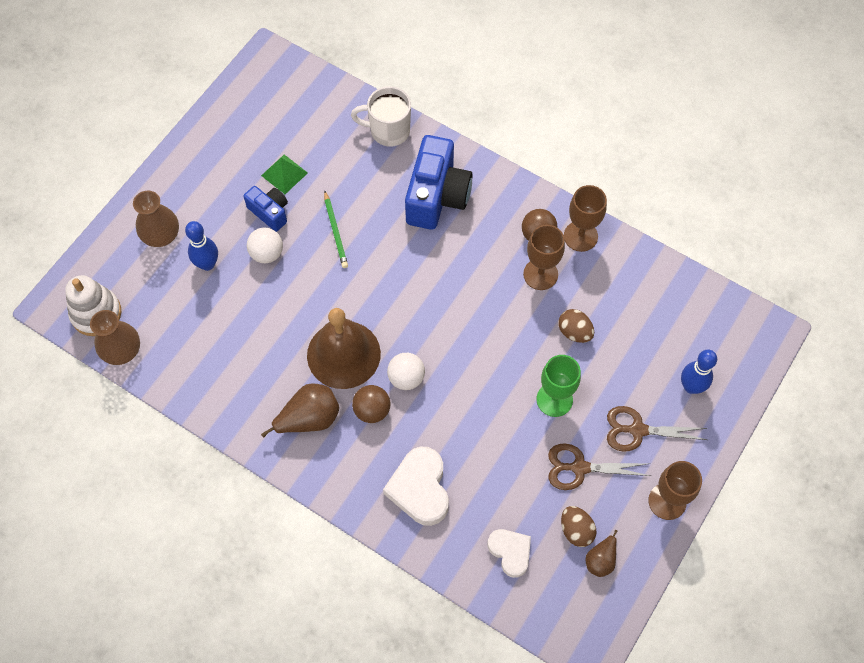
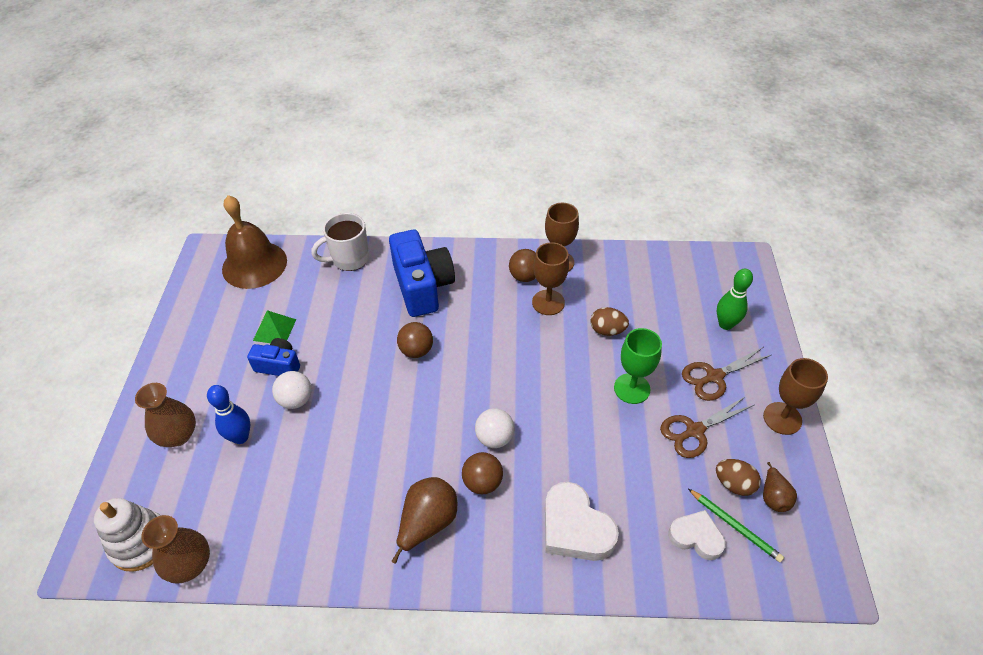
camera: 30 degrees left, 15 degrees down
brown bell [307,308,381,389] -> brown bell moved to [222,195,287,289]
green pencil [324,191,348,268] -> green pencil moved to [688,489,784,562]
blue bowling pin [681,350,717,394] -> green bowling pin [717,268,753,330]
none -> brown ball [397,322,433,358]

